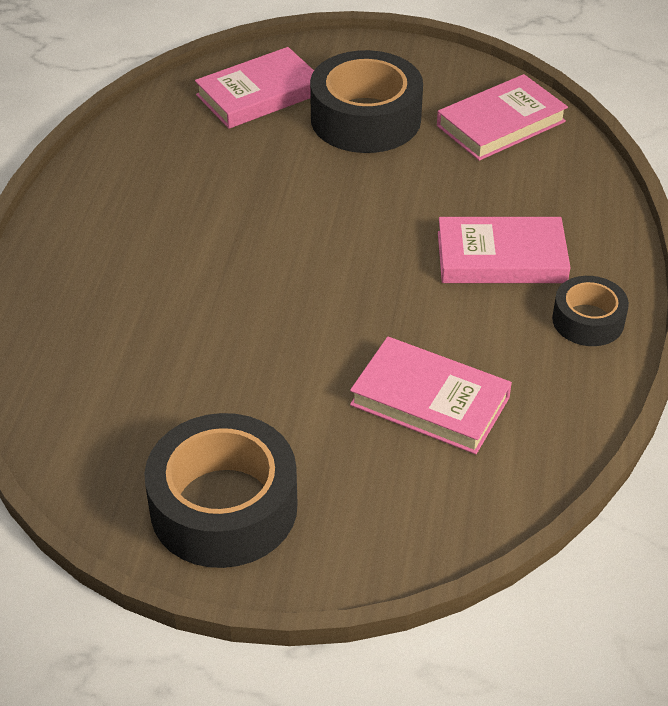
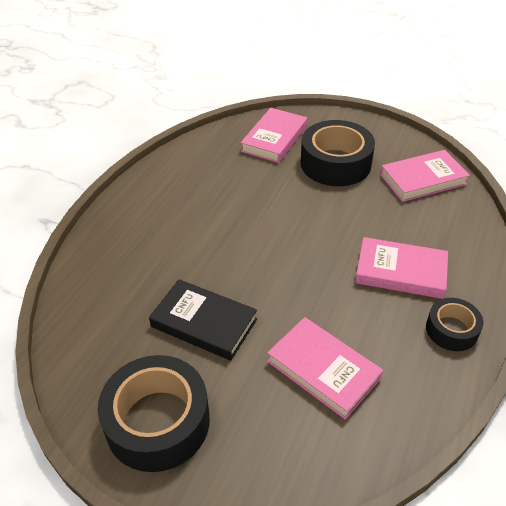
camera: 15 degrees right, 0 degrees up
pink book [195,47,314,129] -> pink book turned 45 degrees counterclockwise [241,108,307,163]
none -> black book [149,279,257,361]

